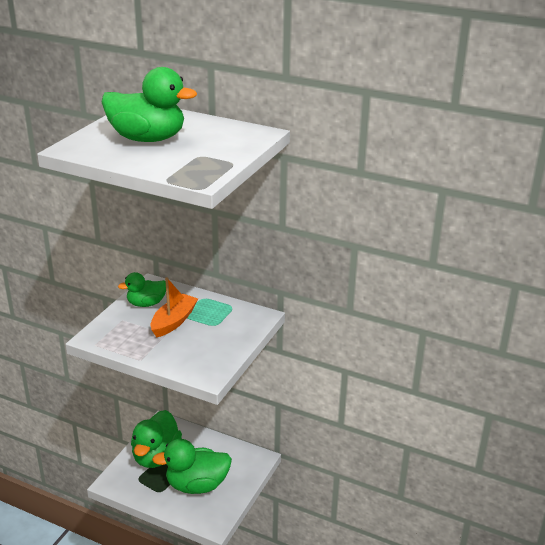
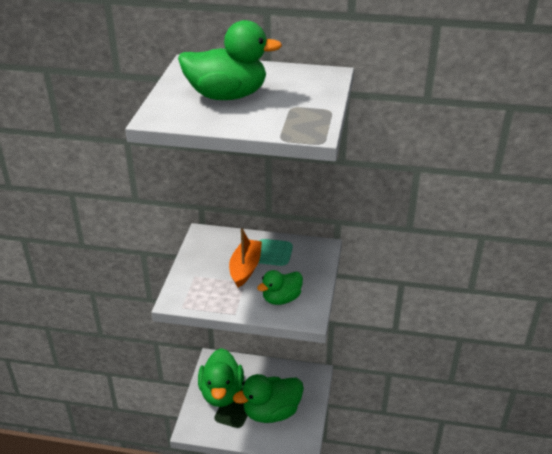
camera: 15 degrees left, 5 degrees up
green duck [118,272,166,307] -> green duck moved to [257,270,303,305]

